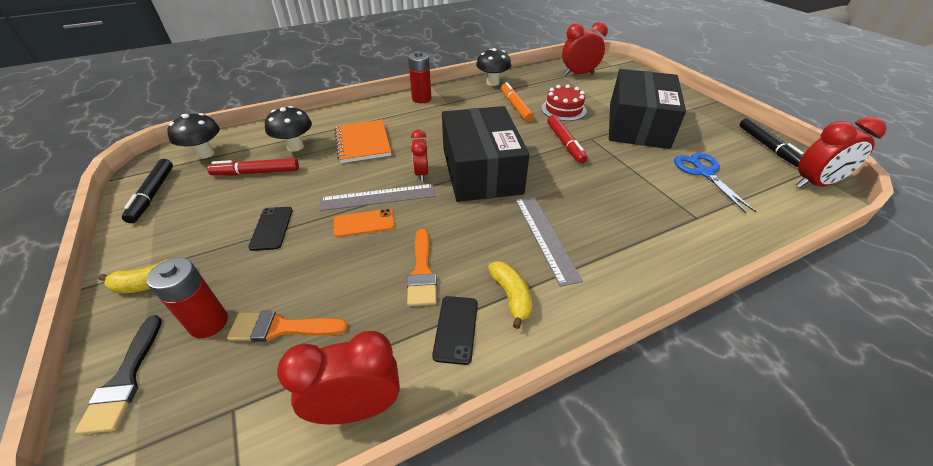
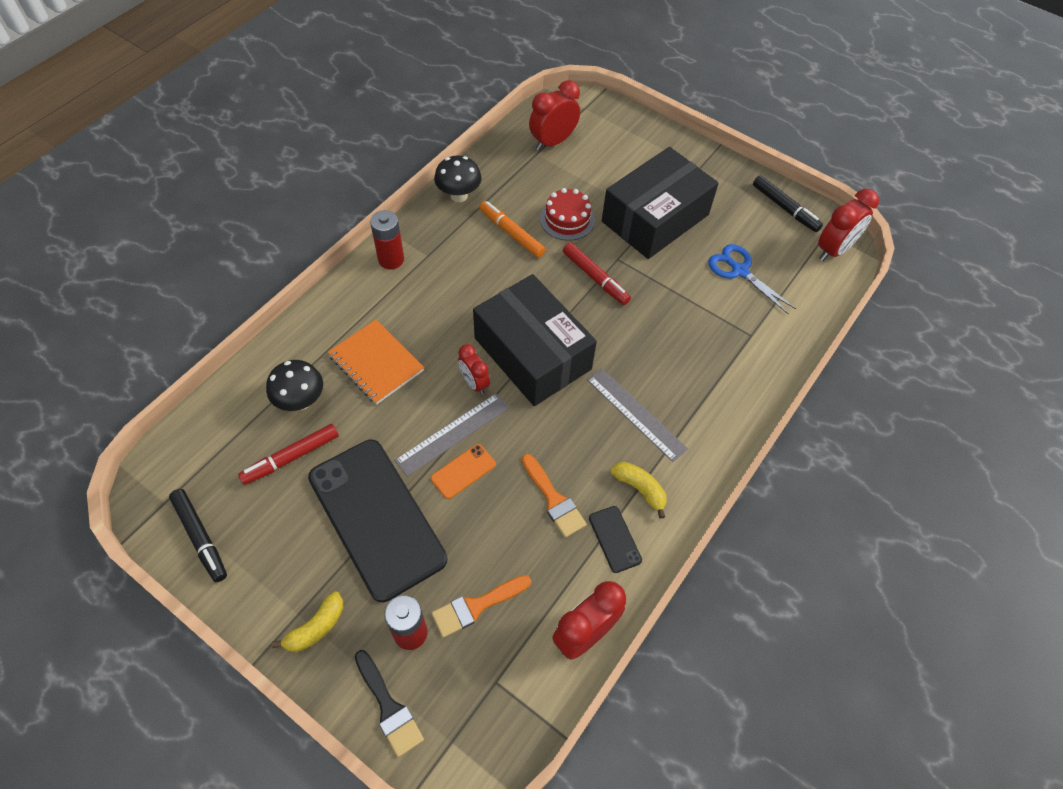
camera: 30 degrees left, 15 degrees up
black mushroom [167,113,220,159] -> none
black phone [248,207,293,251] -> black phone [308,440,447,602], size x2.49
black box [609,69,686,149] -> black box turned 60 degrees clockwise [602,147,719,259]

